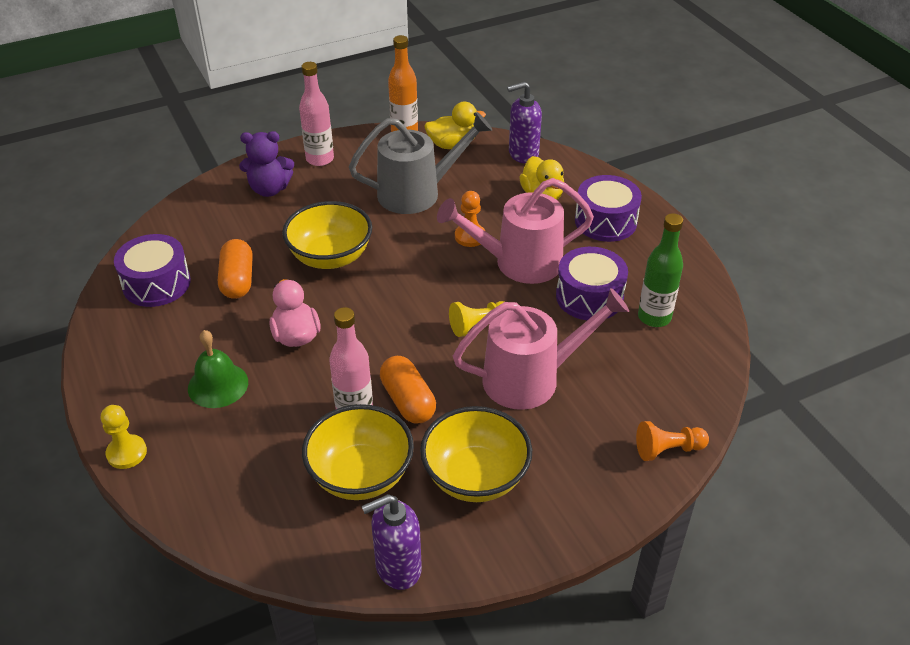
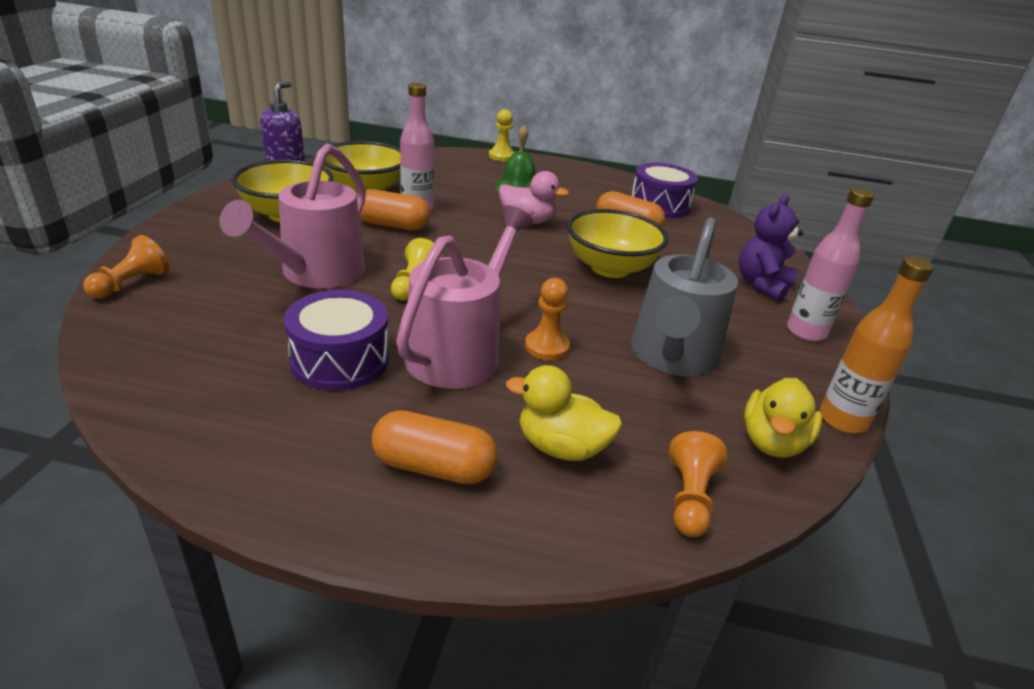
camera: 125 degrees right, 10 degrees down
purple soap dispenser [507,82,542,164] -> orange pawn [669,431,727,537]
purple drum [575,175,642,242] -> orange capsule [372,410,498,484]
green bottle [638,213,683,327] -> none

